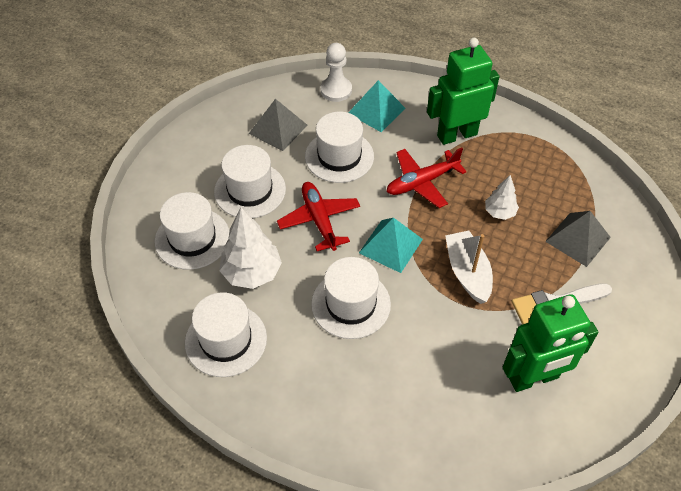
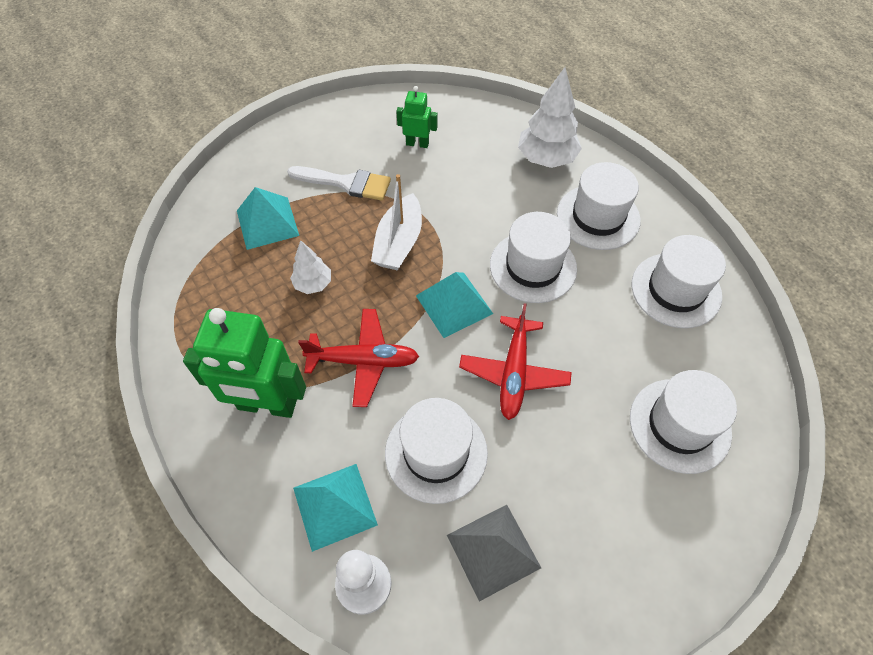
camera: 150 degrees left, 5 degrees up
white hat [214,145,286,218] -> white hat moved to [557,162,641,250]
white tree [219,207,282,289] -> white tree moved to [518,67,582,168]
green robot [503,294,598,392] -> green robot [396,86,437,148], size x0.50
grey pyramid [545,211,611,267] -> turquoise pyramid [237,187,299,250]

